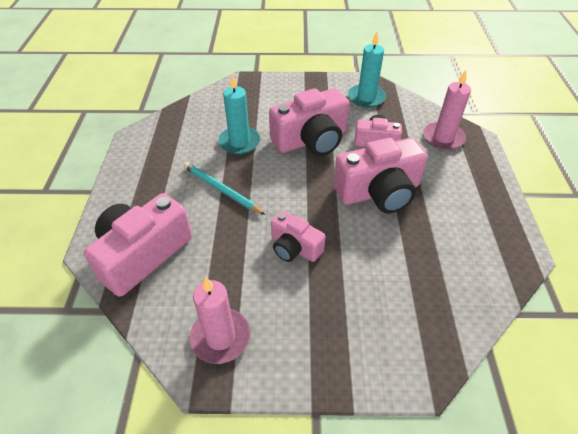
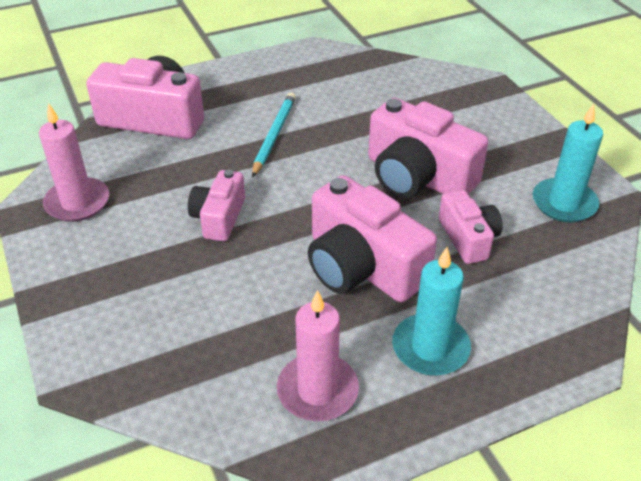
camera: 65 degrees right, 5 degrees down
turquoise candle [218,74,260,155] -> turquoise candle moved to [392,247,471,376]
pink candle [423,70,471,150] -> pink candle moved to [277,290,359,421]

